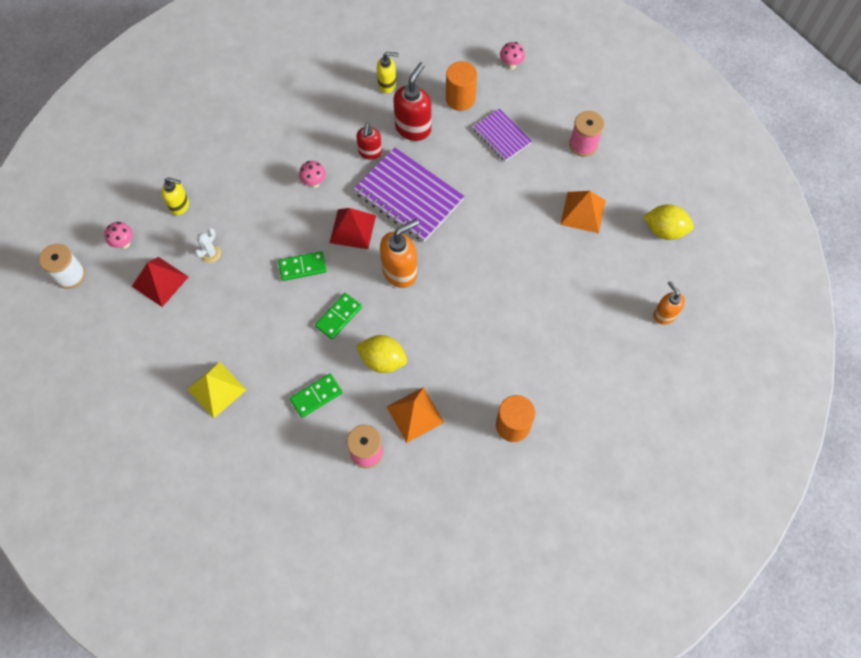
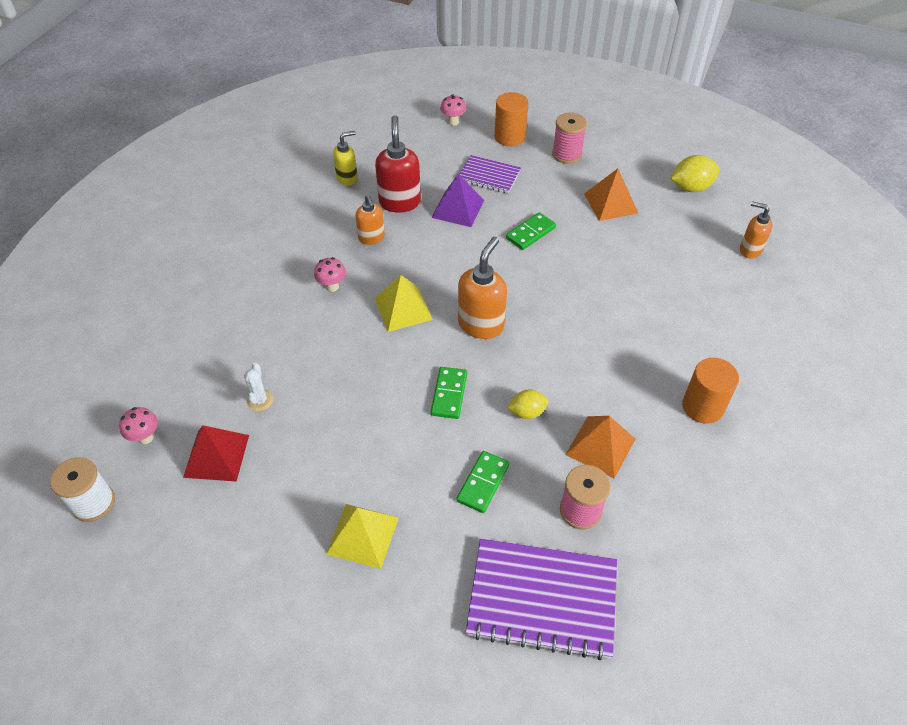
camera: 30 degrees left, 15 degrees down
yellow soap dispenser [161,177,189,215] -> none
green domino [278,251,327,281] -> green domino moved to [506,212,556,250]
red pyramid [330,208,376,249] -> yellow pyramid [375,275,433,332]
purple notebook [354,147,465,242] -> purple notebook moved to [466,539,617,660]
red soap dispenser [356,123,382,160] -> orange soap dispenser [355,195,385,245]
yellow lemon [356,335,407,373] -> yellow lemon [507,390,548,419], size x0.64
orange cylinder [446,61,477,111] -> orange cylinder moved to [494,92,528,146]
none -> purple pyramid [431,174,484,227]

